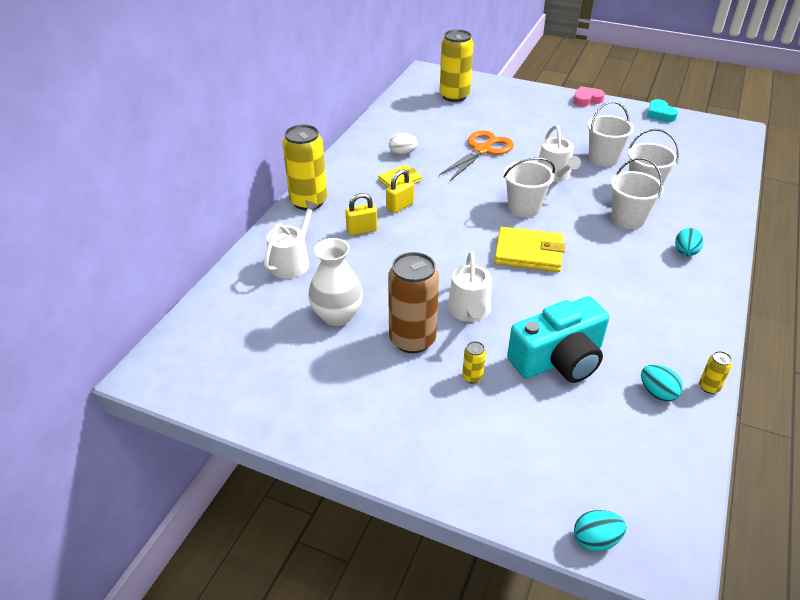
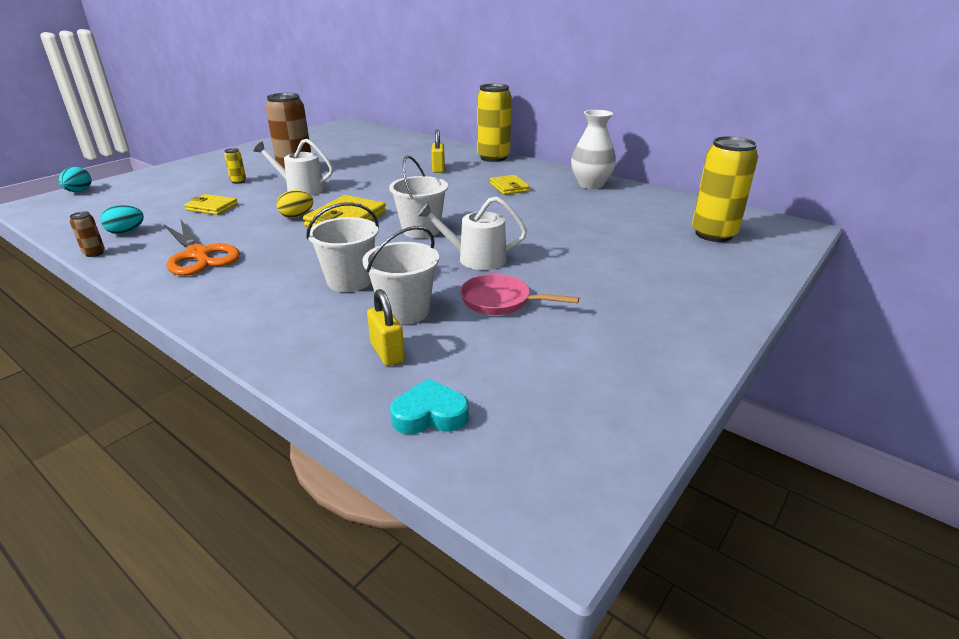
camera: 105 degrees right, 10 degrees down
white watering can [264,200,319,279] -> none
white vase [308,238,363,326] -> white vase moved to [571,110,616,189]
yellow padlock [386,169,414,213] -> yellow padlock moved to [367,289,405,366]
white egg [389,133,418,156] -> none
orange scissors [439,130,514,181] -> orange scissors moved to [164,220,240,276]
turquoise camera [507,296,609,383] -> yellow wallet [184,194,238,215]
pink heart [573,86,605,107] -> none
white bucket [587,101,634,167] -> pink pan [460,274,579,315]
turquoise heart [647,99,678,122] -> turquoise heart moved to [390,378,469,434]
turquoise egg [675,228,703,256] -> none
yellow can [699,351,732,394] -> brown can [70,211,105,257]
none -> yellow egg [276,190,313,218]

